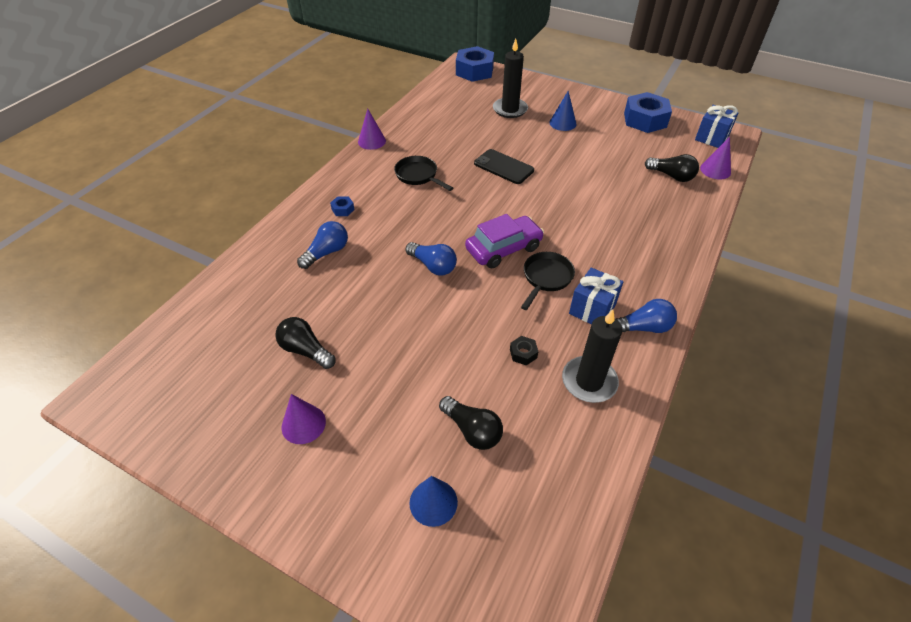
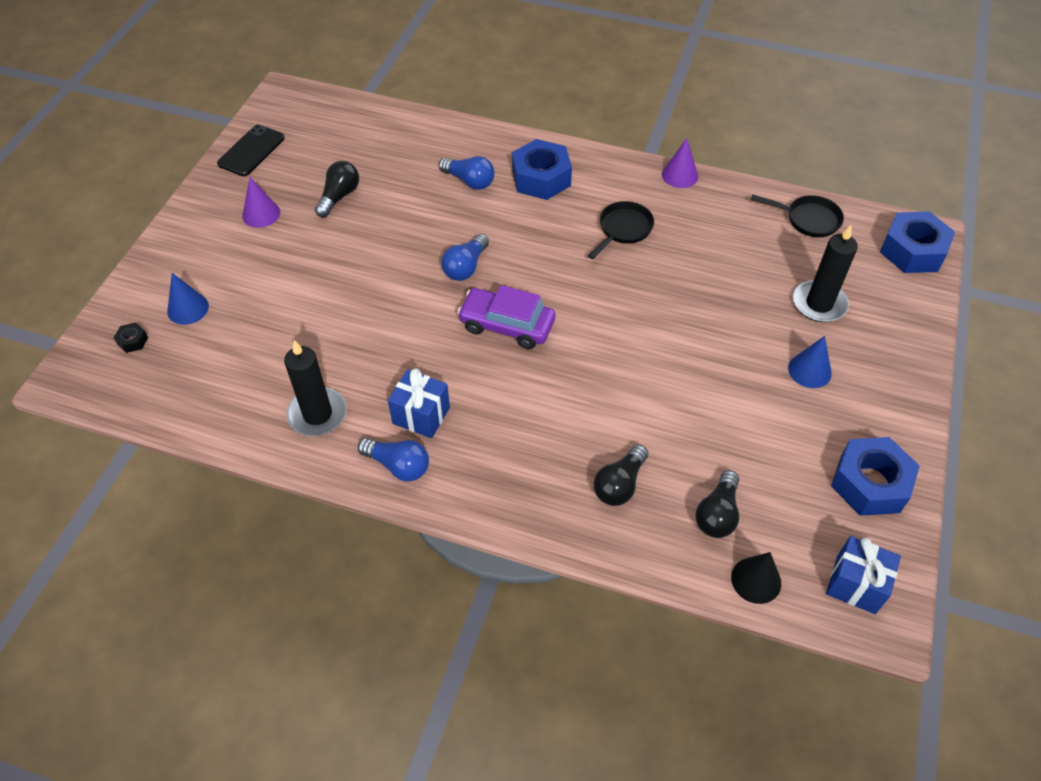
camera: 80 degrees right, 5 degrees up
blue nut [330,196,355,216] -> blue nut [512,139,572,200], size x2.37
black light bulb [439,396,503,450] -> black light bulb moved to [593,445,648,506]
purple car [465,214,544,268] -> purple car turned 150 degrees clockwise [457,285,556,349]
black phone [474,149,534,184] -> black phone moved to [217,125,285,176]
black nut [510,336,538,365] -> black nut moved to [113,322,148,353]
black pan [521,252,575,310] -> black pan moved to [751,195,844,238]
blue light bulb [616,299,677,333] -> blue light bulb turned 45 degrees counterclockwise [358,438,429,481]
purple cone [700,137,731,179] -> black cone [731,552,781,604]

